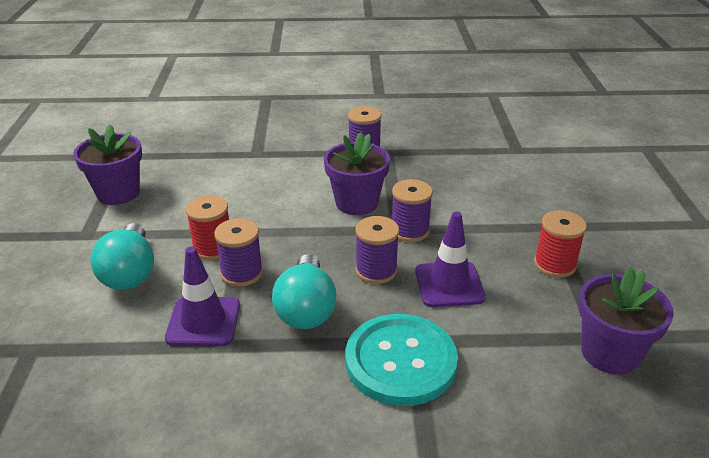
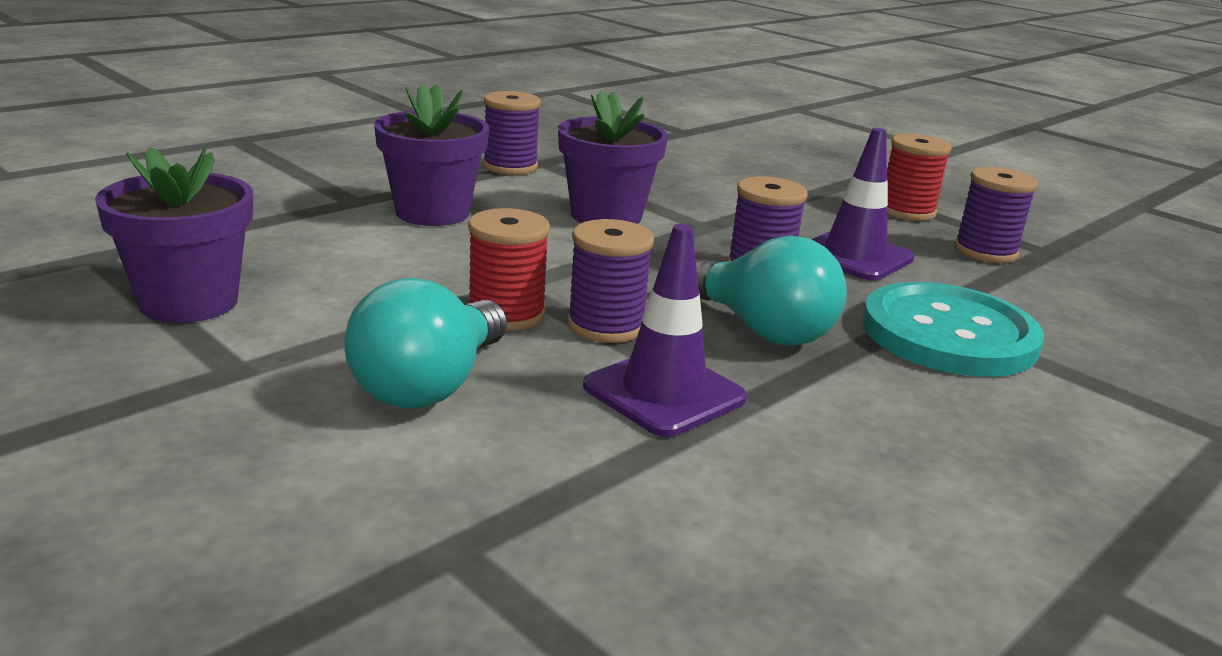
camera: 45 degrees left, 10 degrees down
turquoise light bulb [90,223,154,290] -> turquoise light bulb turned 75 degrees clockwise [344,278,507,409]
purple spool [392,179,433,242] -> purple spool moved to [954,167,1038,263]
purple flower pot [579,267,674,375] -> purple flower pot moved to [374,84,489,226]

